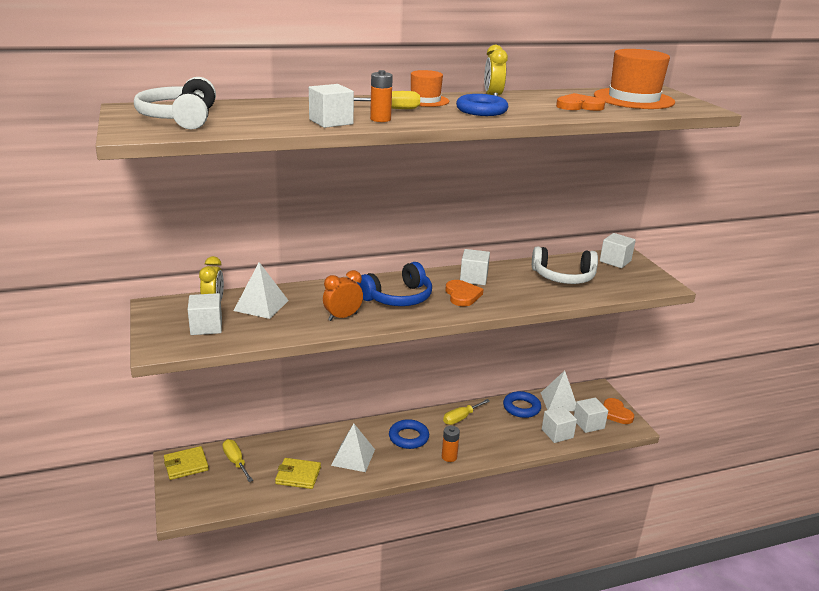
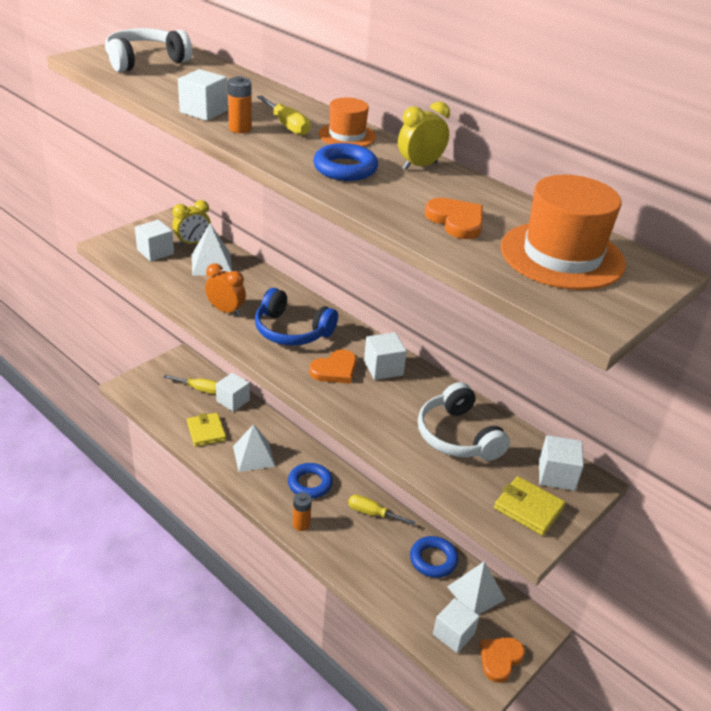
camera: 60 degrees right, 10 degrees up
yellow wallet [164,446,209,480] -> yellow wallet moved to [494,476,566,536]
yellow screwdriver [223,439,253,482] -> yellow screwdriver turned 75 degrees clockwise [163,375,217,394]
white cube [542,406,577,443] -> white cube moved to [216,373,250,412]

